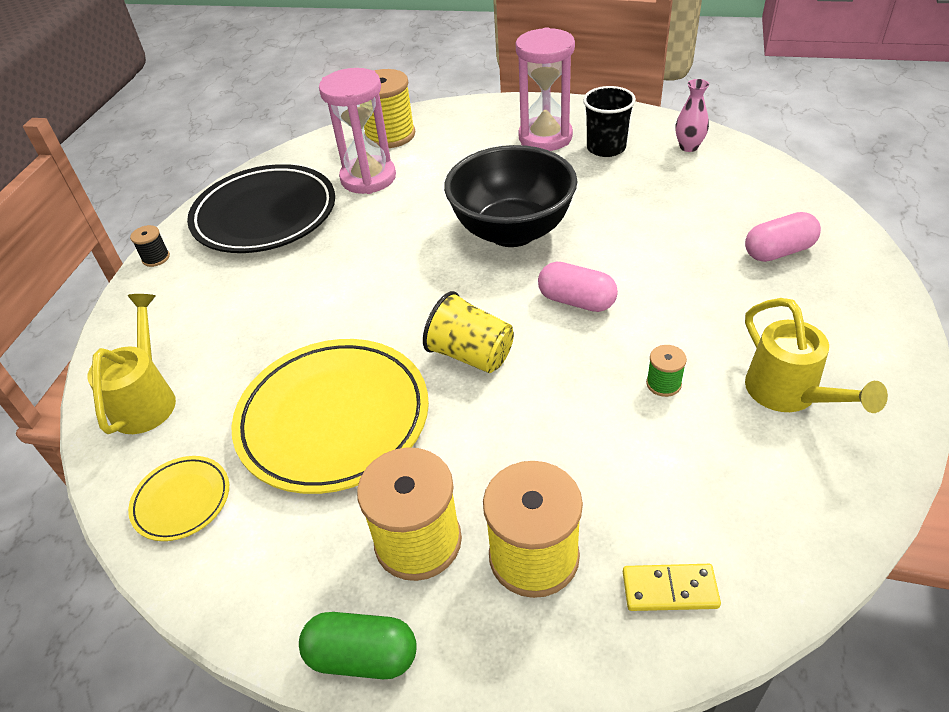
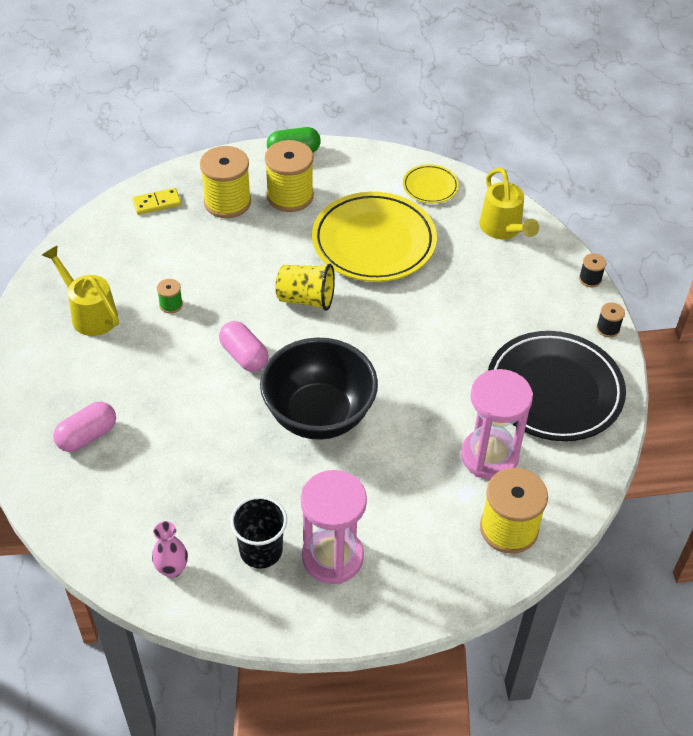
camera: 155 degrees right, 5 degrees up
pink capsule [538,262,618,312] -> pink capsule turned 45 degrees clockwise [219,321,269,372]
none -> black spool [579,253,606,287]

